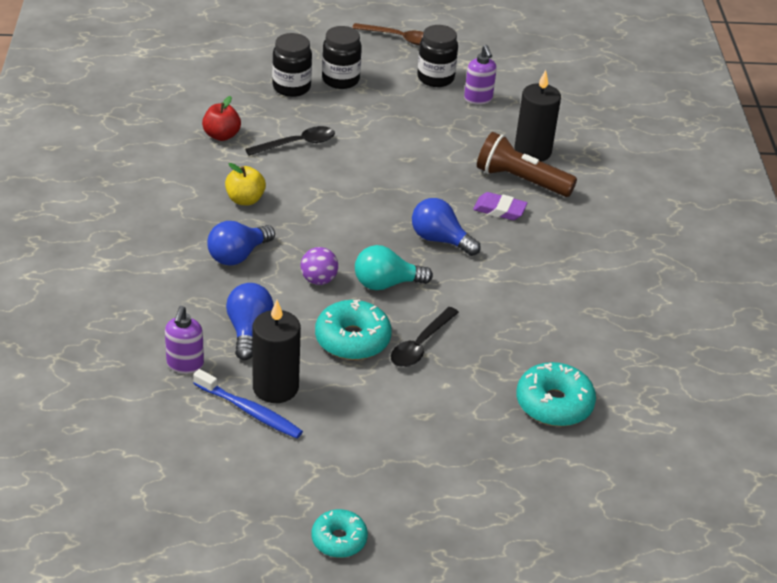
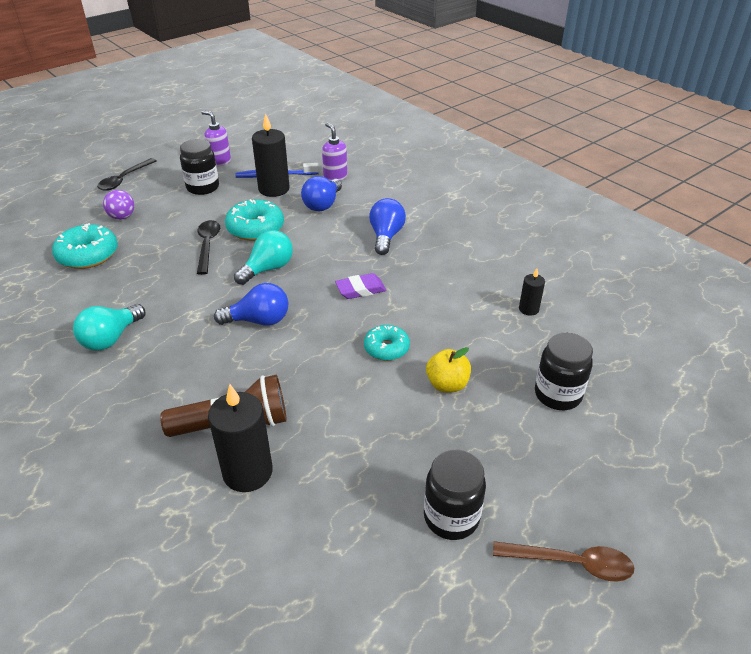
camera: 145 degrees right, 0 degrees up
red apple [202,96,241,141] -> black candle [519,268,545,316]
yellow apple [225,163,266,205] -> yellow apple moved to [426,347,471,392]
blue light bulb [226,283,273,360] -> blue light bulb turned 60 degrees clockwise [301,176,342,211]
black spoon [245,126,335,156] -> black spoon moved to [97,158,156,191]
purple ball [301,247,338,285] -> purple ball moved to [103,190,134,220]
turquoise donut [312,509,368,558] -> turquoise donut moved to [364,325,410,361]
black jar [322,26,362,89] -> black jar moved to [180,139,219,195]
brown spoon [352,23,423,45] -> brown spoon turned 150 degrees counterclockwise [493,541,634,582]
purple soap dispenser [464,45,497,105] -> purple soap dispenser moved to [201,111,231,167]
purple eraser [473,192,528,220] -> purple eraser moved to [335,273,387,299]
none -> turquoise light bulb [73,304,145,351]

